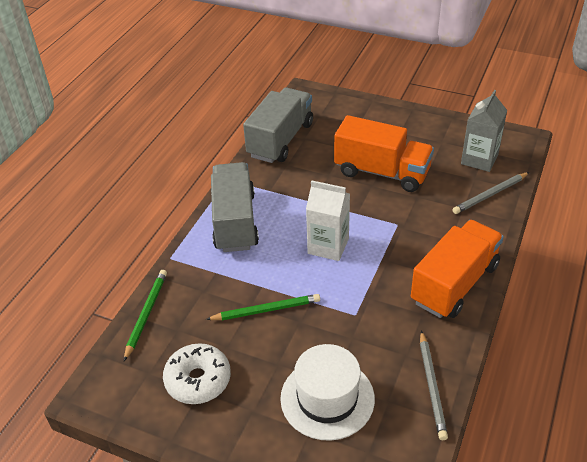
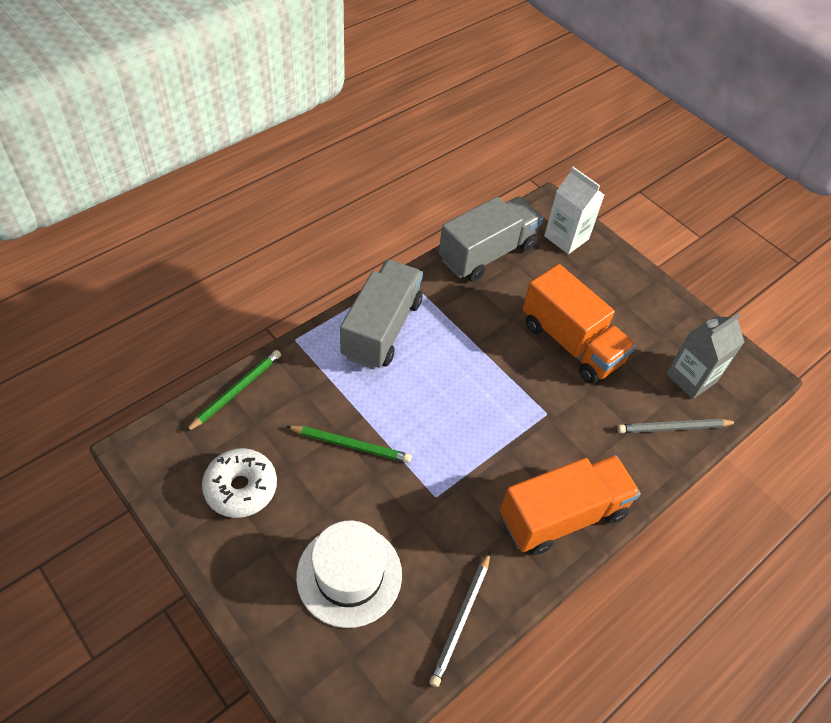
camera: 20 degrees right, 10 degrees up
white carton [306,180,350,261] -> white carton moved to [544,167,604,254]

